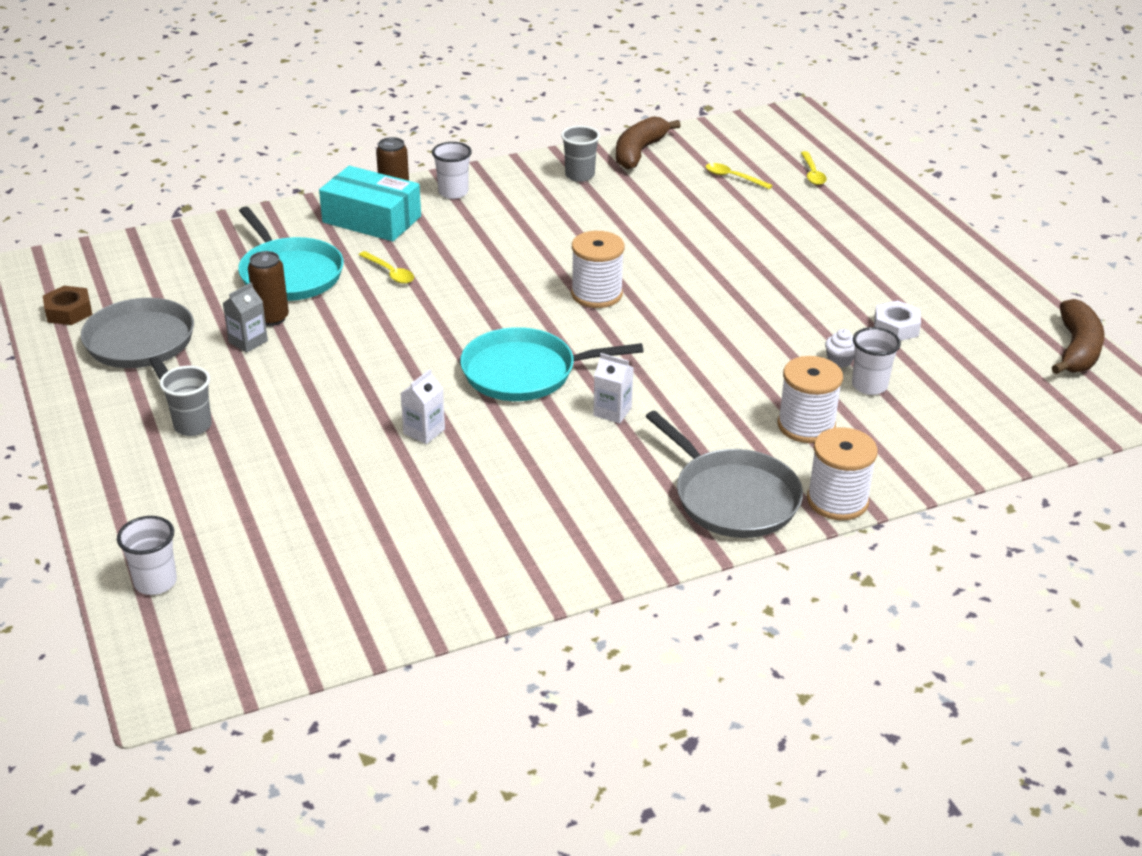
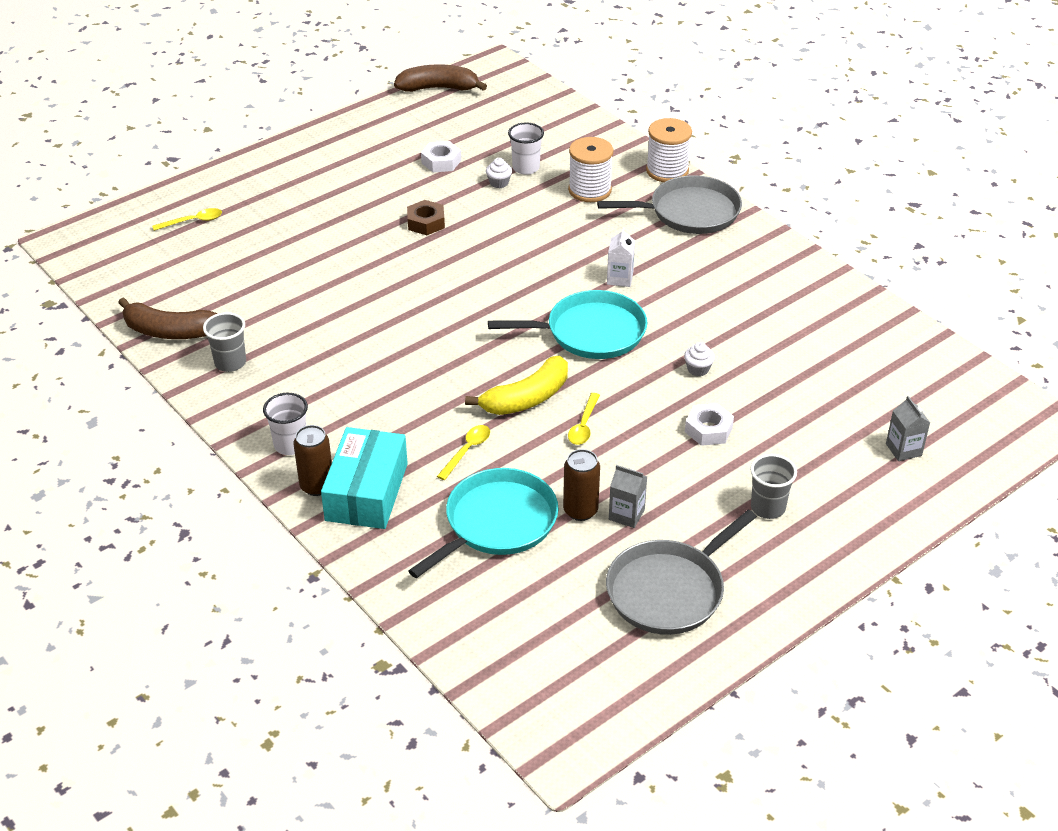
camera: 105 degrees left, 5 degrees up
brown nut [43,286,92,325] -> brown nut moved to [407,200,445,235]
white cup [117,516,177,595] -> none
white carton [401,369,445,444] -> white cupcake [684,342,715,376]
turquoise pan [460,327,644,401] -> turquoise pan turned 75 degrees counterclockwise [488,290,647,359]
white spool [571,231,624,308] -> none
grey pan [646,411,803,538] -> grey pan turned 45 degrees clockwise [597,175,742,234]
yellow spoon [705,163,773,189] -> yellow spoon moved to [568,393,600,445]
none -> yellow banana [465,356,568,415]
none -> white nut [685,403,734,446]
none -> grey carton [886,396,930,461]

